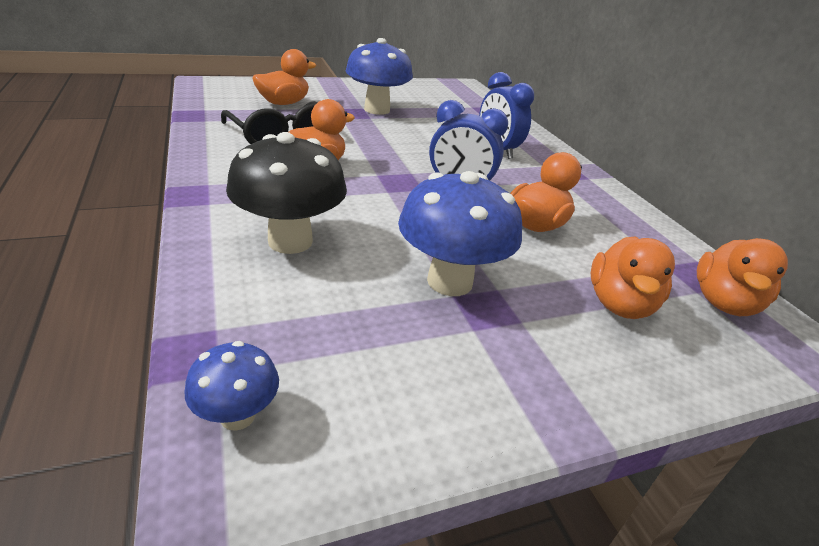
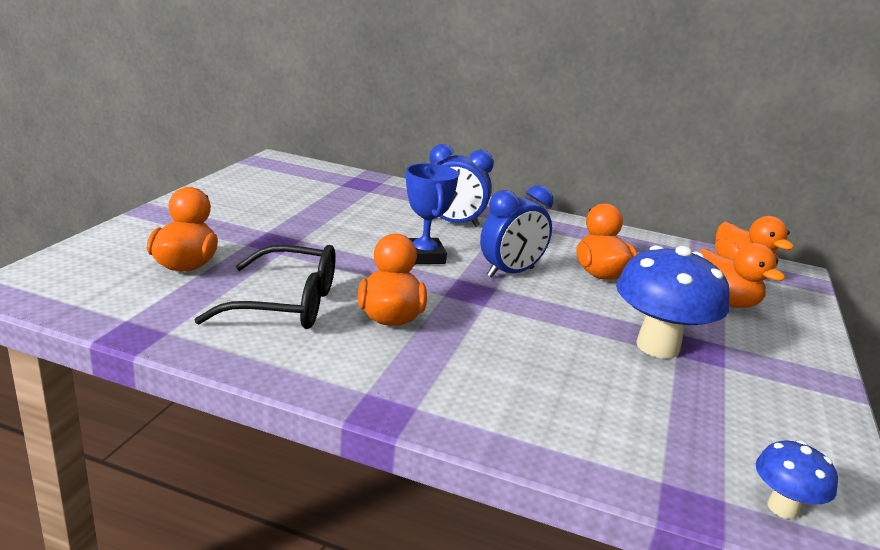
camera: 50 degrees left, 10 degrees down
black mushroom [226,132,347,254] -> none
blue mushroom [346,38,413,115] -> none
none -> blue trophy [406,163,459,264]

